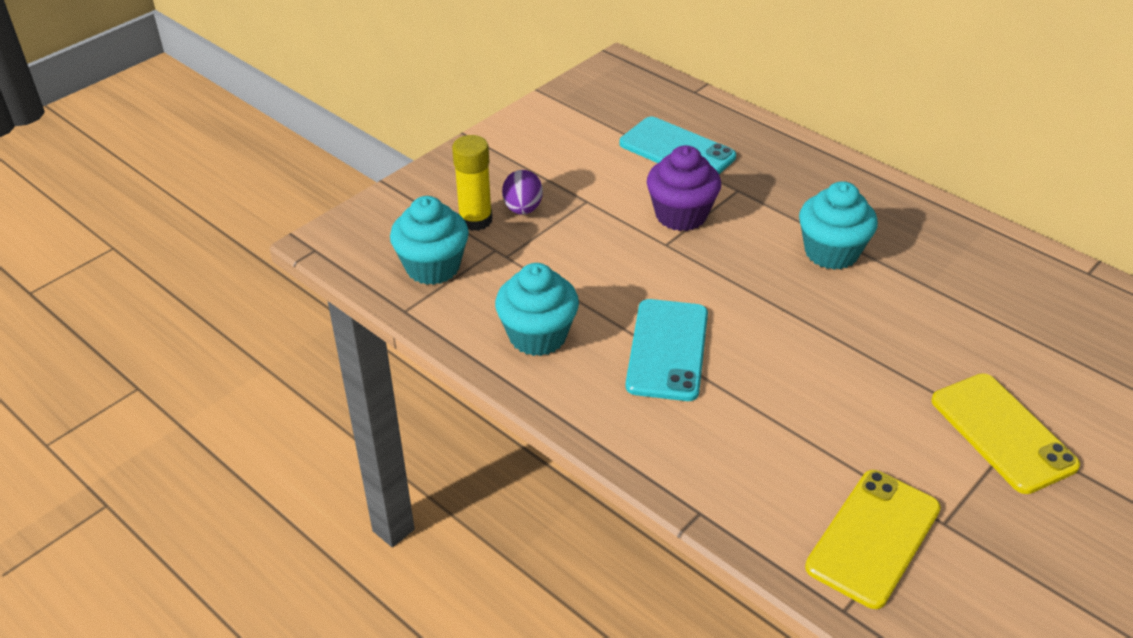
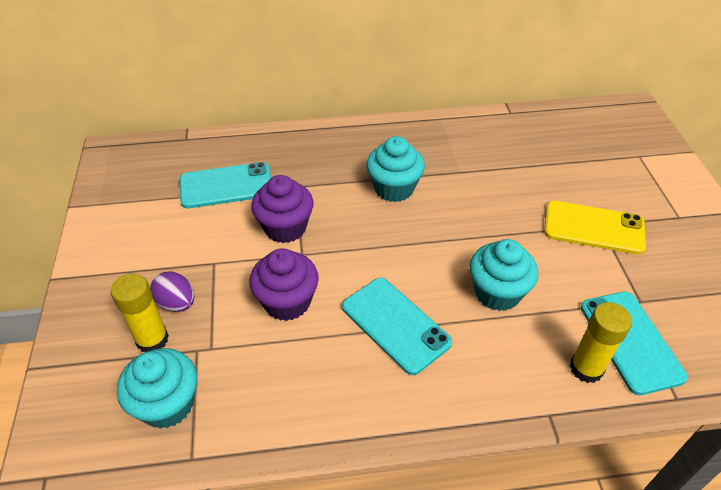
camera: 50 degrees left, 5 degrees up
turquoise cupcake [495,263,579,356] -> turquoise cupcake moved to [469,239,538,311]
yellow phone [805,470,941,609] -> turquoise phone [581,292,688,395]
none -> purple cupcake [249,248,319,321]
none -> yellow glue stick [570,302,632,383]

